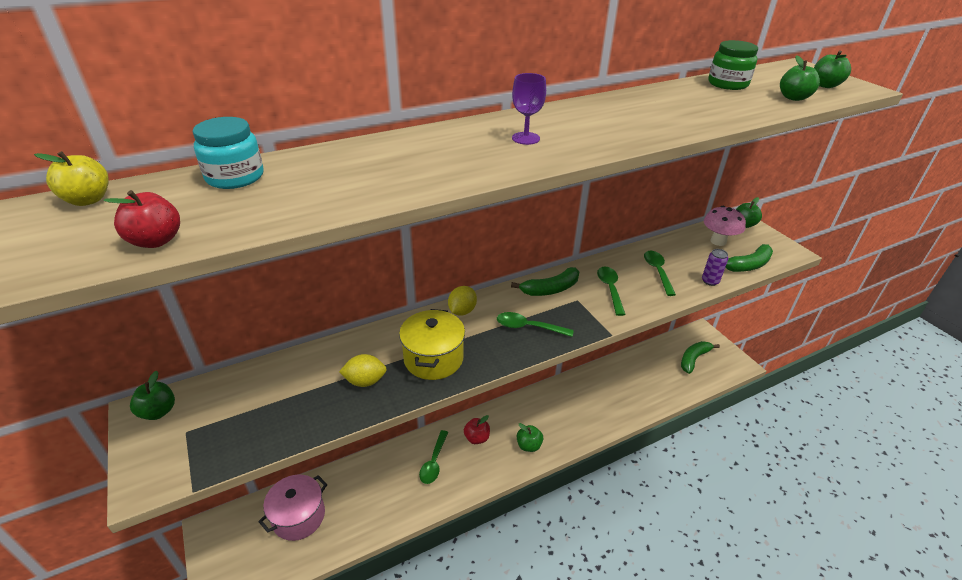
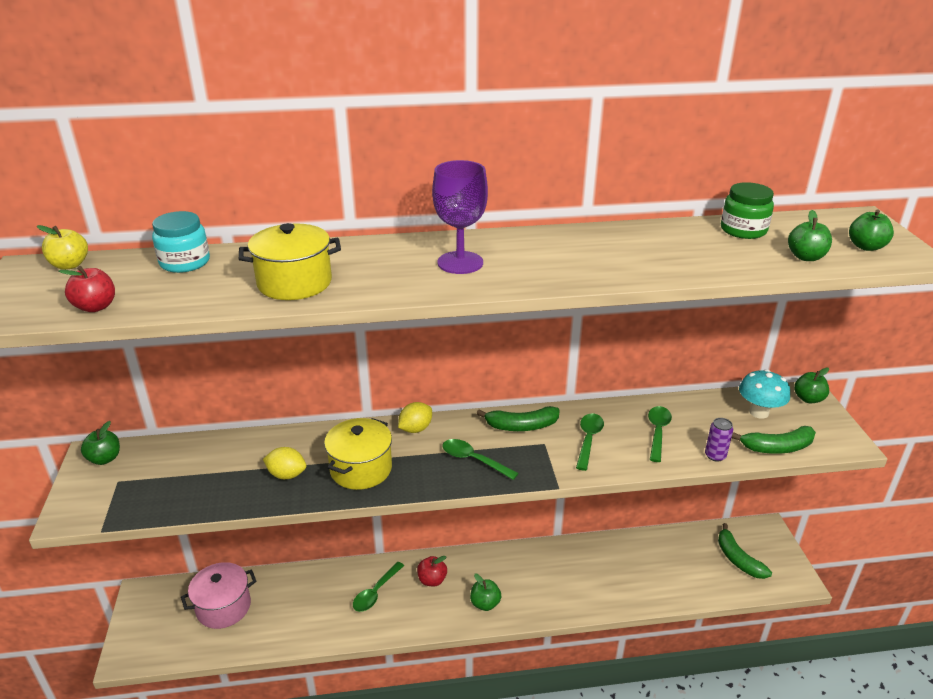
camera: 20 degrees right, 5 degrees down
purple goblet [512,73,546,145] -> purple goblet [432,160,488,274], size x1.63
green banana [681,341,720,374] -> green banana turned 90 degrees counterclockwise [718,523,772,579]
pink mushroom [704,206,746,246] -> turquoise mushroom [739,369,790,419]
none -> yellow pot [239,223,341,300]

